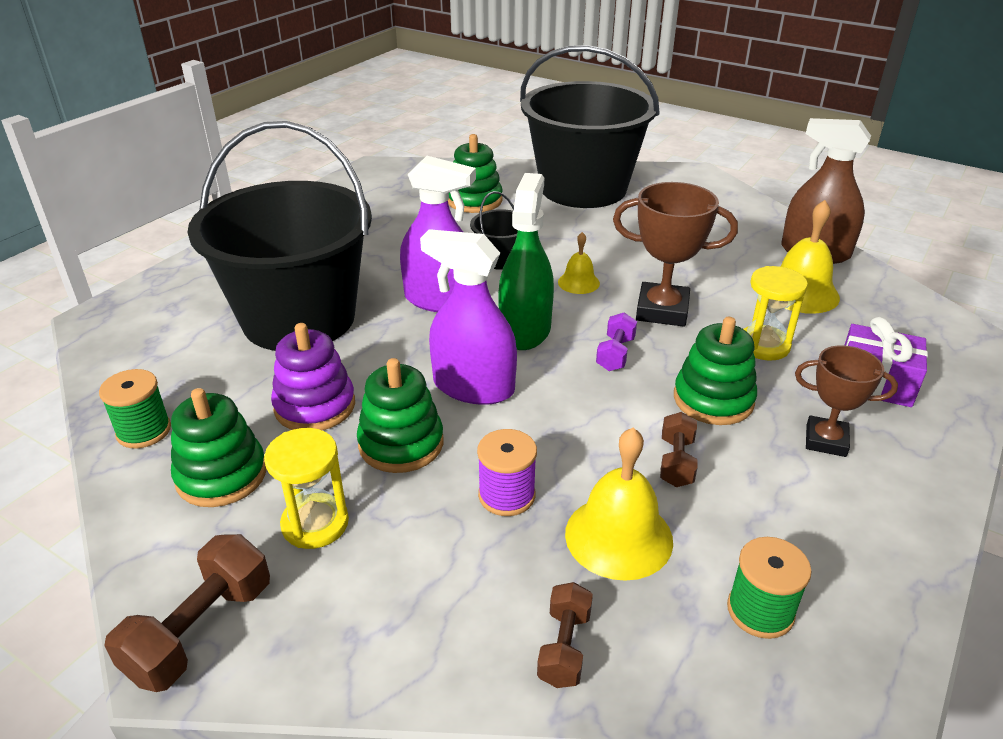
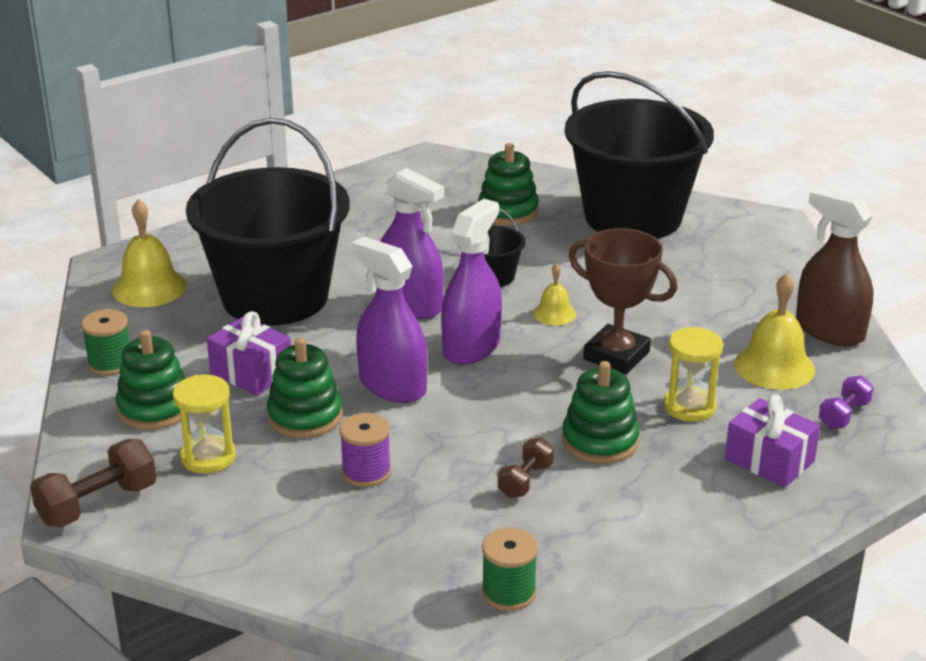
camera: 20 degrees right, 5 degrees down
purple stacking toy [271,323,355,430] -> purple gift [207,311,291,396]
green spray bottle [498,173,554,350] -> purple spray bottle [441,199,502,365]
brown dumbbell [537,582,593,688] -> none
yellow bell [565,428,673,581] -> yellow bell moved to [112,199,187,307]
purple dumbbell [596,312,637,371] -> purple dumbbell moved to [819,376,874,429]
brown trophy [795,345,898,457] -> none

